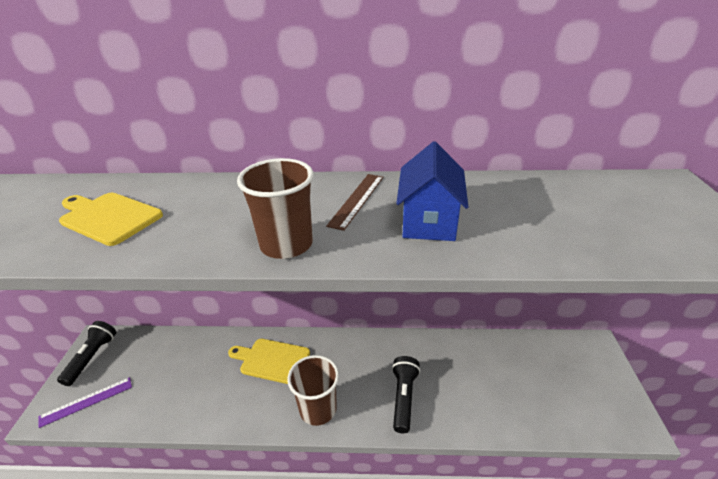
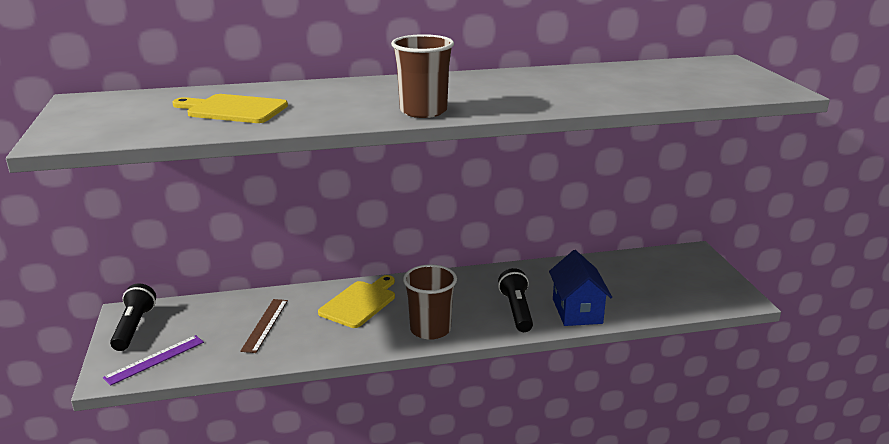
camera: 15 degrees left, 10 degrees down
yellow cutting board [228,339,310,384] -> yellow cutting board turned 120 degrees clockwise [318,275,395,328]
brown ruler [326,174,383,231] -> brown ruler moved to [240,299,288,353]
blue house [396,141,468,241] -> blue house moved to [549,250,612,326]

